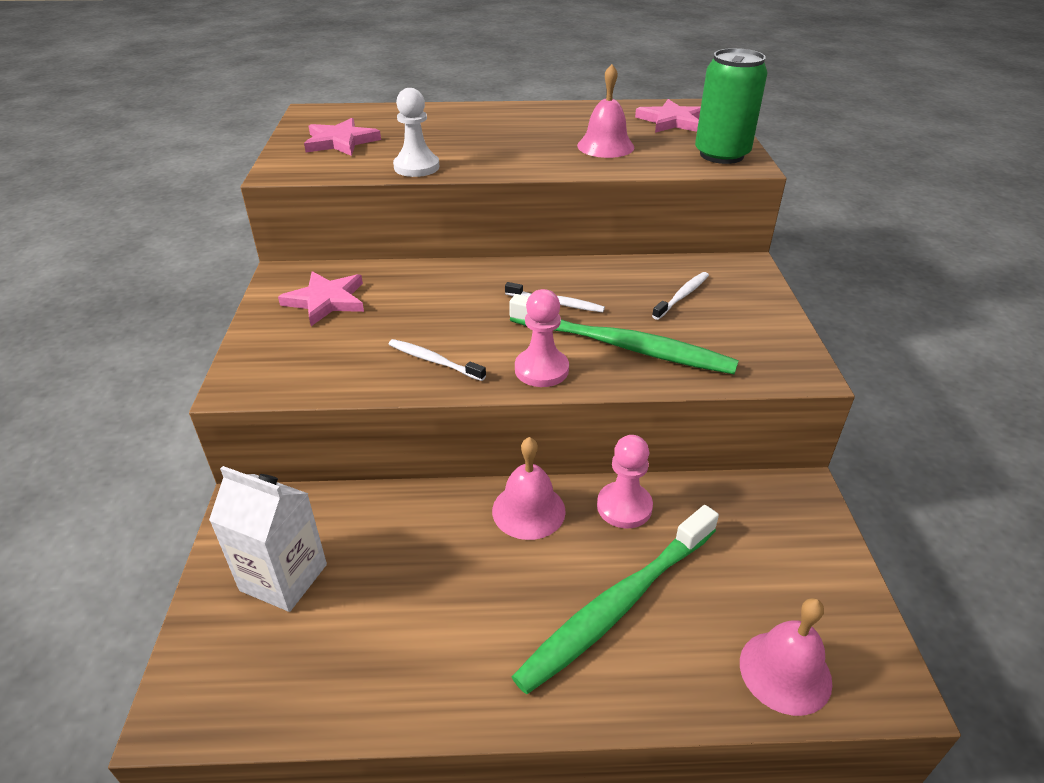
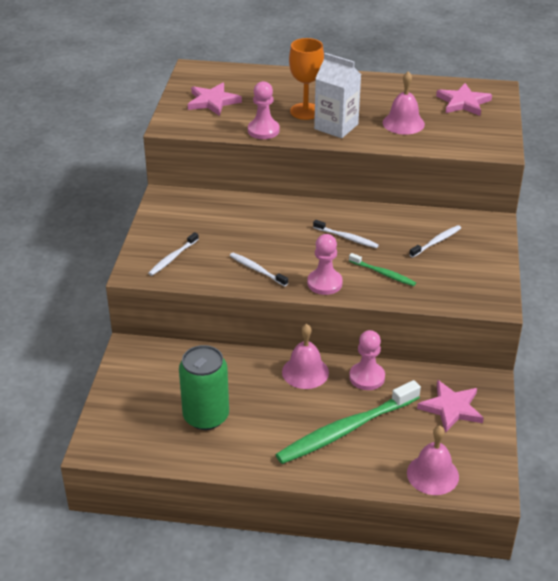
camera: 10 degrees right, 0 degrees up
white carton [209,466,327,612] -> white carton moved to [314,53,361,138]
pink star [278,271,364,326] -> pink star moved to [417,380,484,433]
white pawn [393,88,439,177] -> pink pawn [248,81,280,139]
green toothbrush [509,294,739,374] -> green toothbrush [349,253,416,286], size x0.48
green can [695,48,768,164] -> green can moved to [179,345,229,430]
none -> white toothbrush [148,232,199,276]
none -> orange goblet [289,38,324,120]

